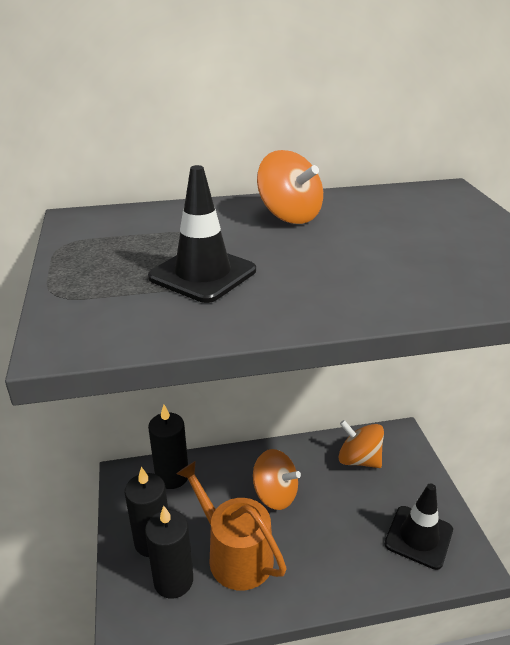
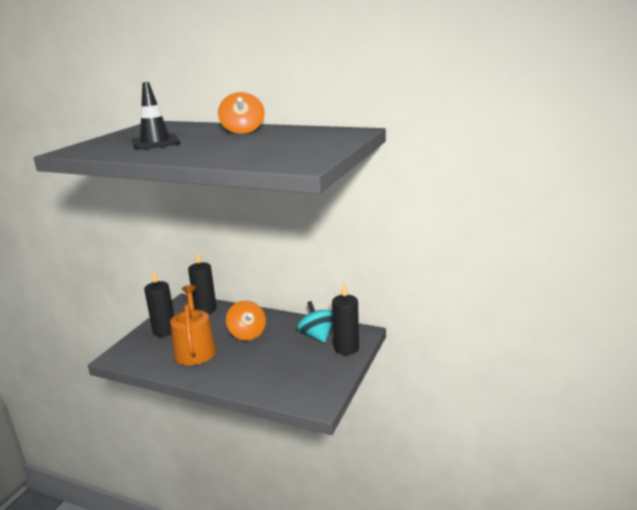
camera: 35 degrees right, 10 degrees down
black candle [145,506,193,599] -> black candle moved to [332,283,359,355]
orange spinning top [339,420,384,468] -> turquoise spinning top [297,301,333,343]
black traffic cone [385,483,453,570] -> none

